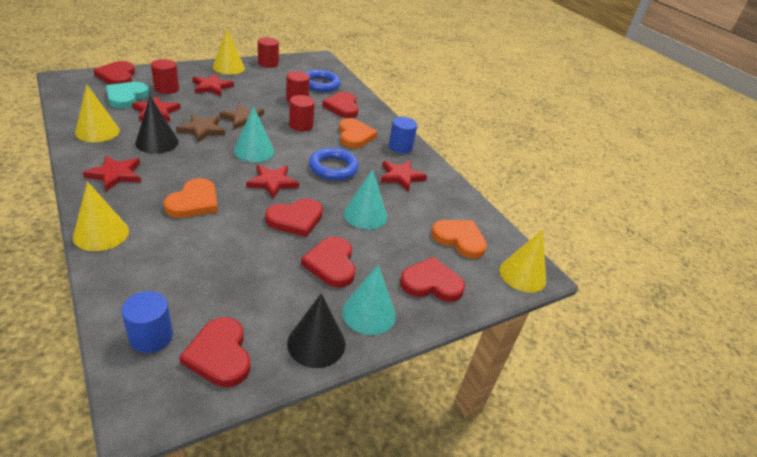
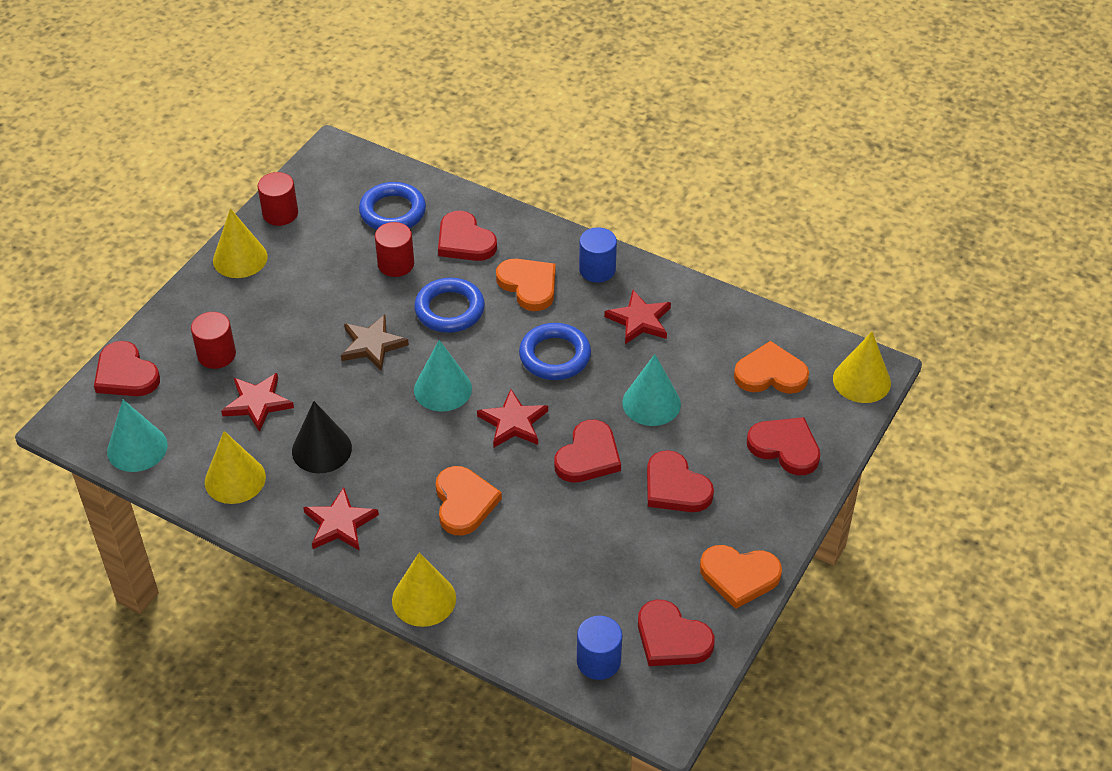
camera: 25 degrees left, 10 degrees up
turquoise heart [106,82,149,108] -> none
brown star [176,114,225,143] -> none
red star [192,73,234,96] -> none
black cone [287,293,345,368] -> orange heart [700,545,782,609]
red cylinder [289,95,315,131] -> blue ring [414,278,485,333]
turquoise cone [342,265,396,335] -> turquoise cone moved to [107,400,167,472]
red heart [400,257,465,302] -> red heart turned 60 degrees clockwise [747,417,820,475]

